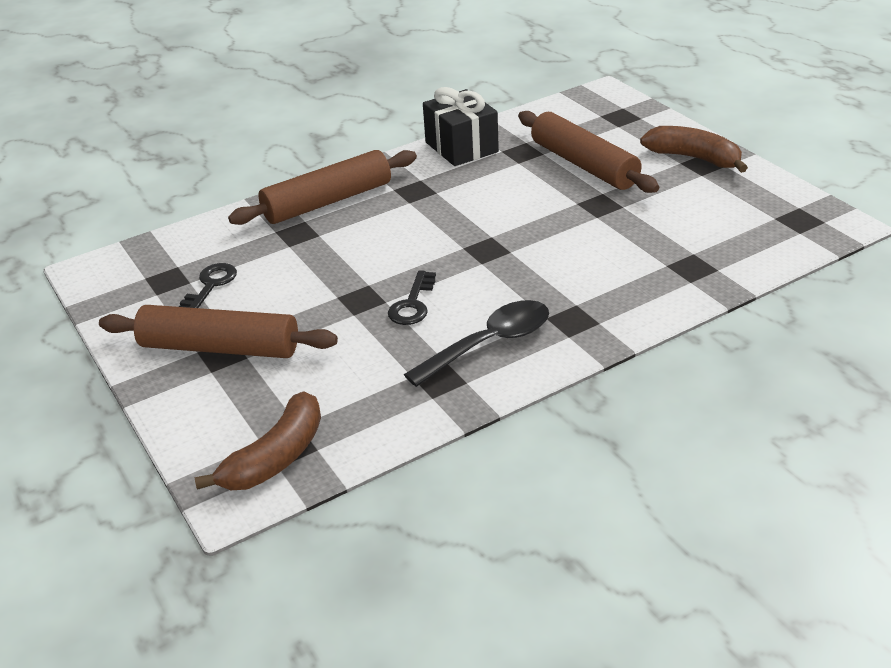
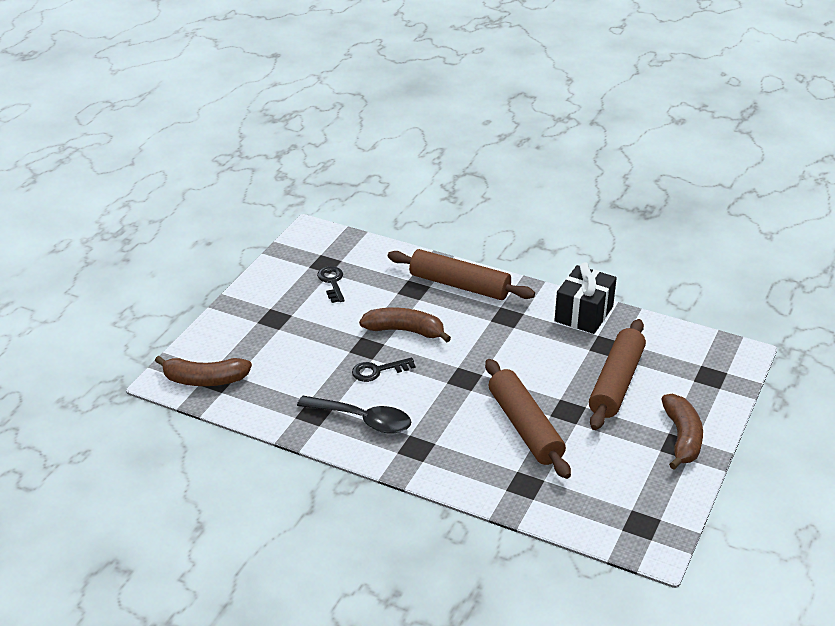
camera: 55 degrees right, 0 degrees up
brown rolling pin [99,305,338,358] -> brown rolling pin moved to [485,359,571,479]
black key [178,263,237,308] -> black key turned 90 degrees counterclockwise [317,266,345,303]
none -> brown banana [359,308,451,342]

